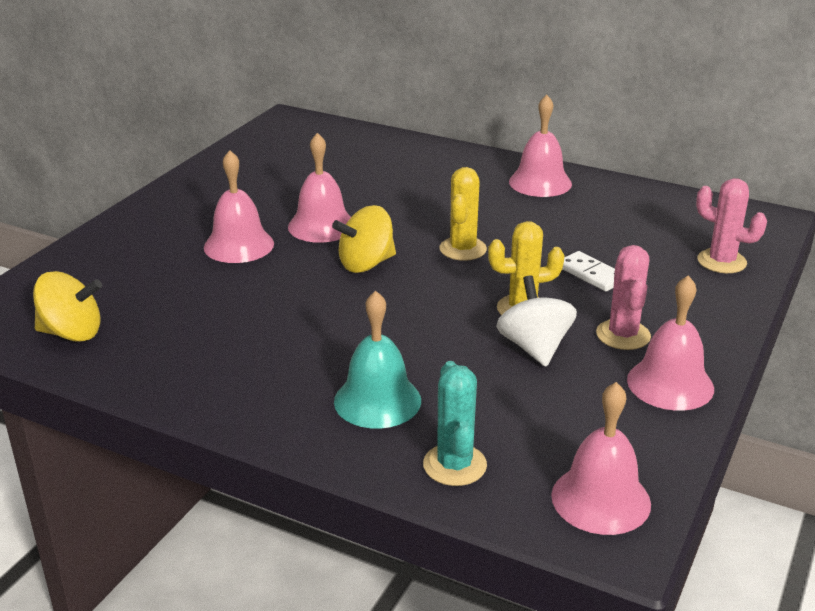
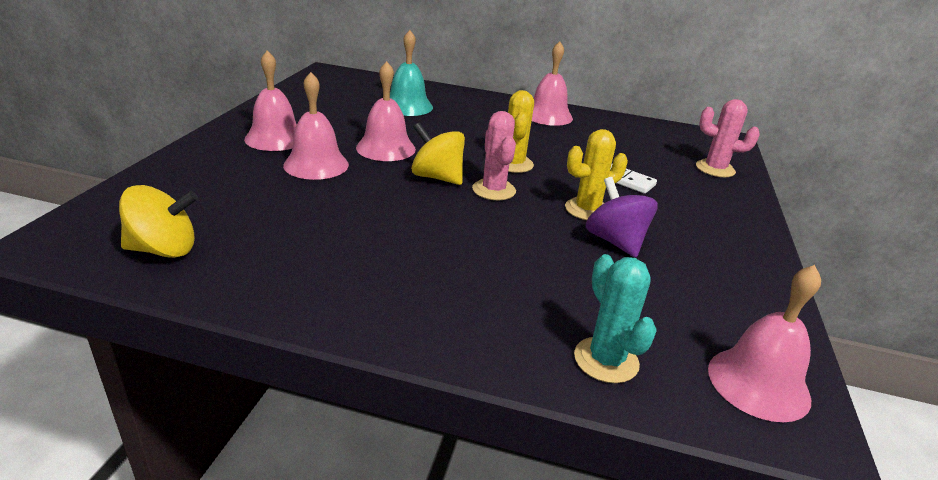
camera: 15 degrees left, 0 degrees up
yellow spinning top [332,205,396,273] -> yellow spinning top turned 75 degrees clockwise [411,123,465,185]
turquoise bell [334,291,421,429] -> turquoise bell moved to [390,30,433,116]
white spinning top [496,275,577,367] -> purple spinning top [586,177,658,258]
pink cactus [596,245,651,350] -> pink cactus moved to [472,111,516,200]
pink bell [627,275,714,411] -> pink bell moved to [244,50,297,151]

